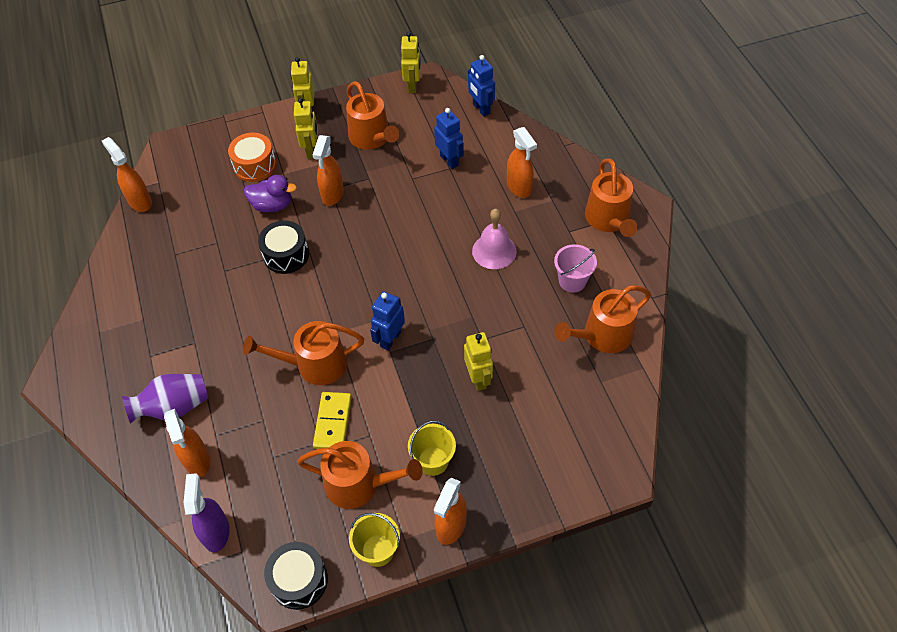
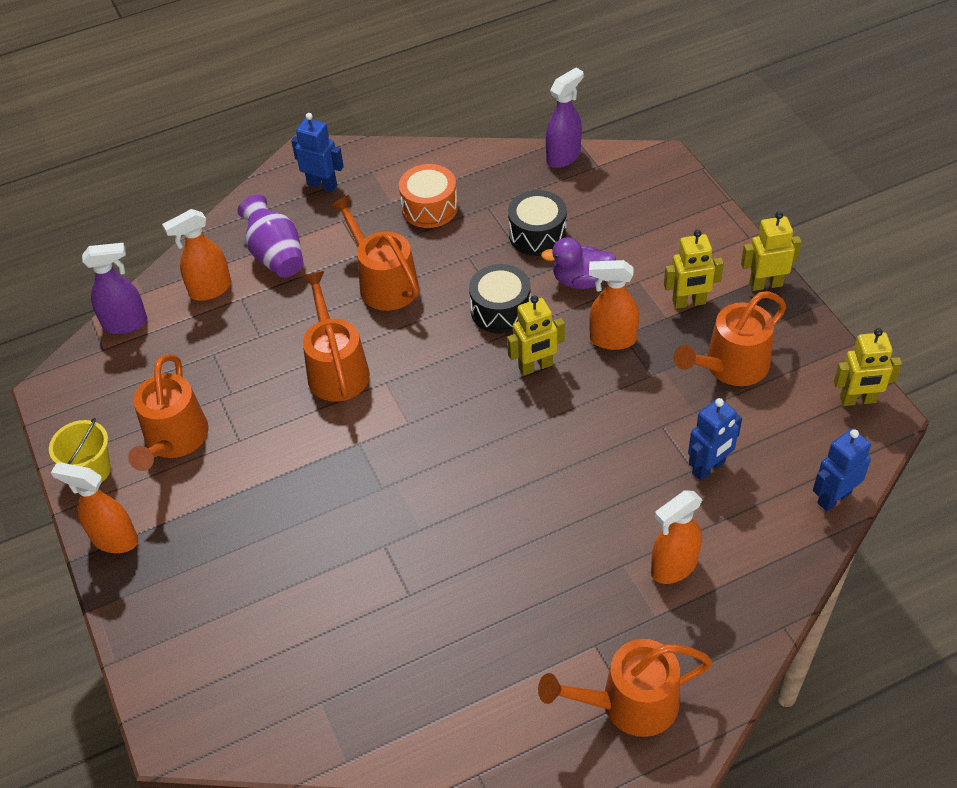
camera: 85 degrees right, 5 degrees down
orange spray bottle [102,137,152,212] -> purple spray bottle [546,68,583,168]
orange drum [228,133,276,182] -> orange drum moved to [399,164,458,228]
purple duck [244,175,297,212] -> purple duck turned 90 degrees clockwise [541,237,616,289]
black drum [264,542,328,610] -> black drum moved to [508,190,567,256]
yellow domino [313,392,352,449] -> none
blue robot [370,291,405,351] -> blue robot moved to [291,113,344,192]
yellow bucket [408,421,456,476] -> none
yellow robot [464,332,493,391] -> yellow robot moved to [507,295,565,376]
pink bell [472,209,517,269] -> none
pink bucket [554,244,597,293] -> none
orange watering can [554,285,651,353] -> orange watering can moved to [330,195,419,311]

